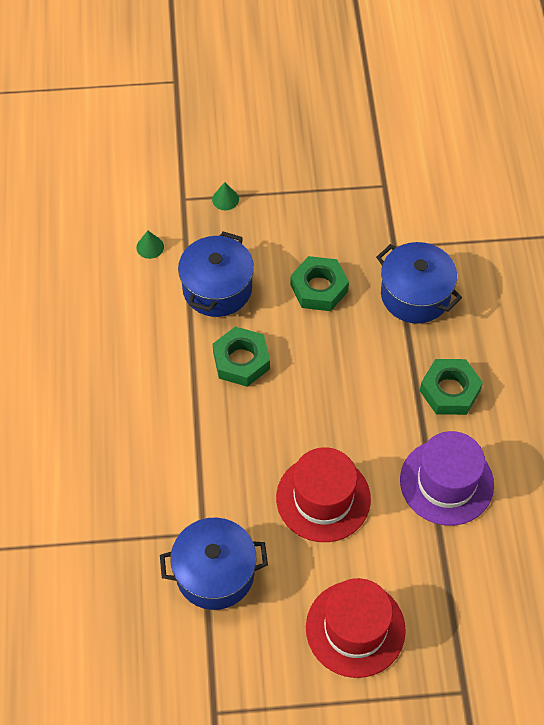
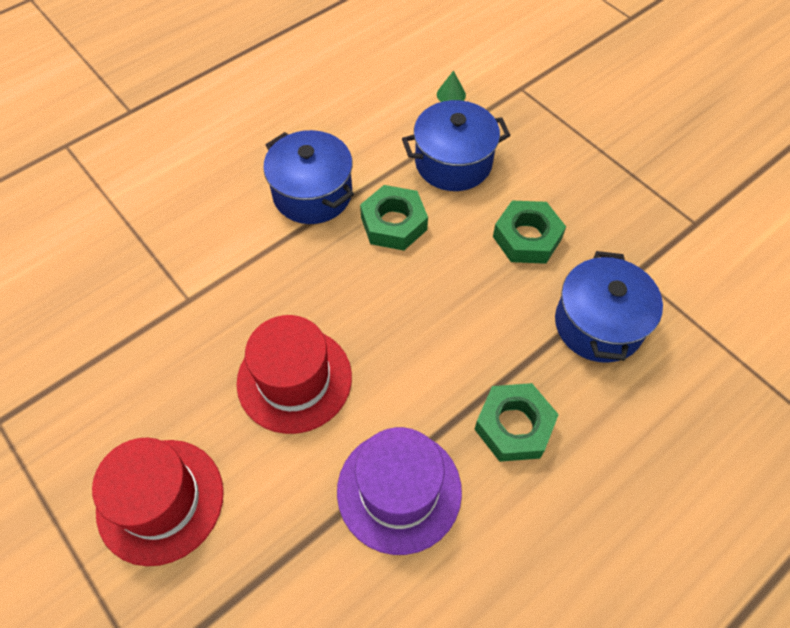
camera: 55 degrees right, 0 degrees up
blue pot [160,518,268,610] -> blue pot moved to [263,130,354,224]
green cone [212,182,239,210] -> none

